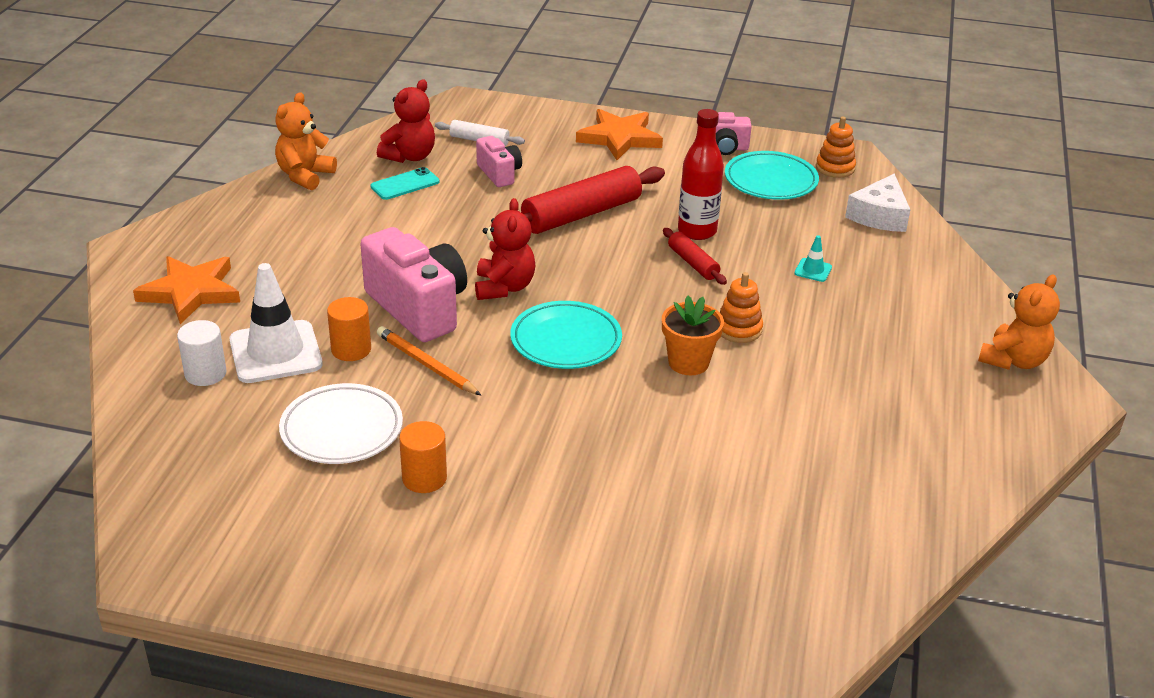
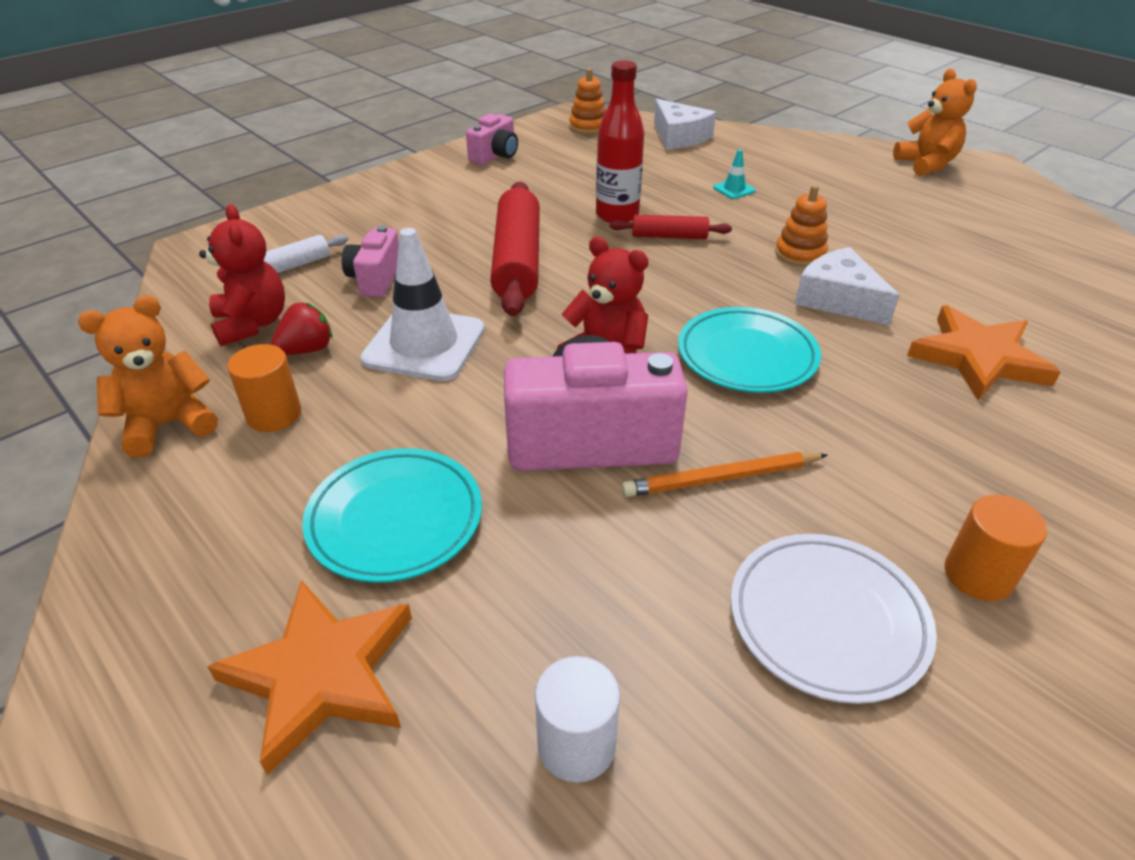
camera: 55 degrees left, 5 degrees up
white traffic cone [229,263,323,383] -> white traffic cone moved to [360,228,485,381]
orange teddy bear [275,92,337,190] -> orange teddy bear turned 90 degrees clockwise [78,296,218,458]
orange cylinder [327,297,371,361] -> orange cylinder moved to [227,344,301,432]
turquoise phone [370,167,440,200] -> red strawberry [271,303,332,355]
pink camera [476,136,522,187] -> pink camera turned 90 degrees counterclockwise [342,225,399,297]
orange star [576,109,663,160] -> orange star moved to [907,305,1060,400]
orange flower pot [662,296,724,375] -> white cheese [795,247,899,325]
turquoise plate [725,151,819,200] -> turquoise plate moved to [302,448,482,583]

